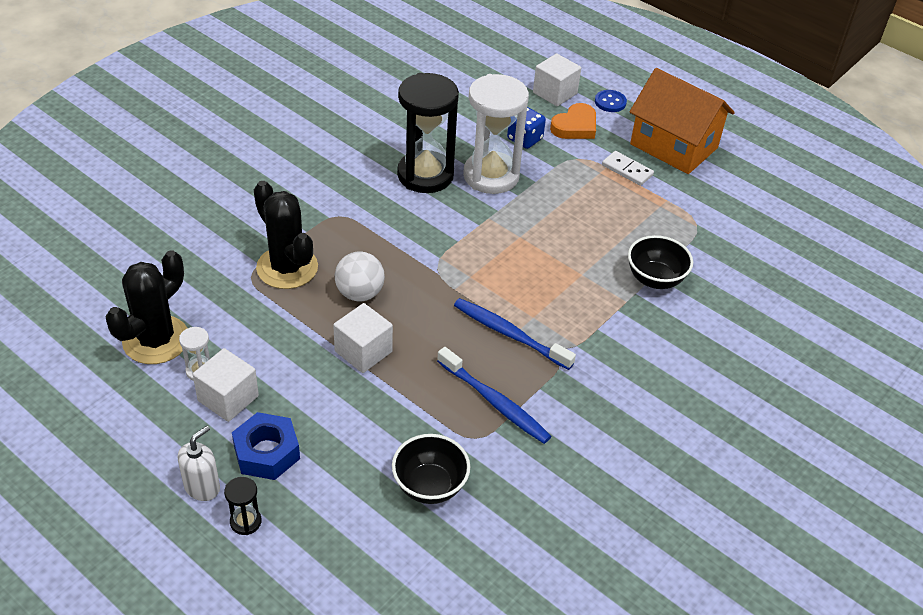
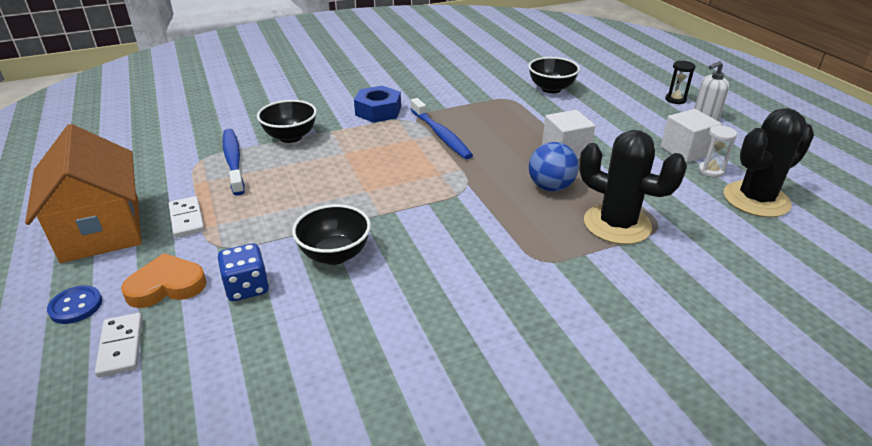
camera: 150 degrees left, 10 degrees down
blue nut [232,412,300,480] -> blue nut moved to [354,86,401,123]
black cactus [254,181,318,289] -> black cactus turned 45 degrees counterclockwise [579,130,687,244]
white ball [335,252,385,301] -> blue ball [529,142,579,191]
black hourglass [397,73,459,193] -> none
blue toothbrush [437,347,551,444] -> blue toothbrush moved to [222,129,245,196]
white hourglass [463,74,529,194] -> black bowl [292,204,371,265]
white cube [533,53,581,106] -> white domino [95,313,143,377]

